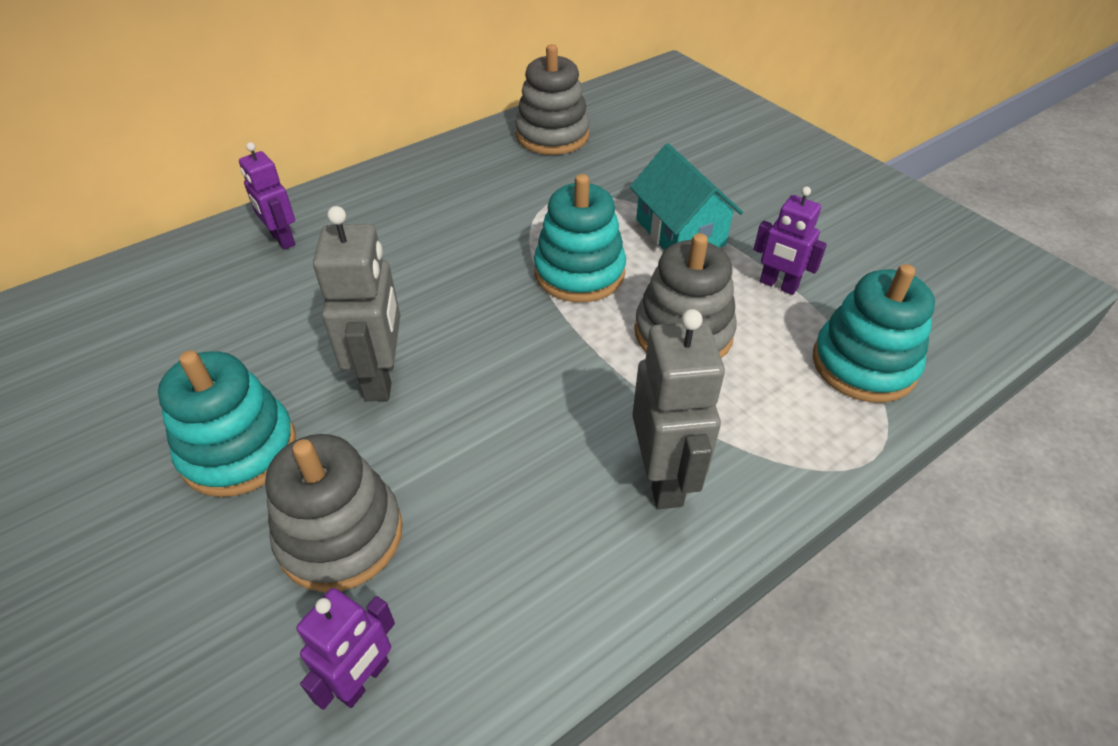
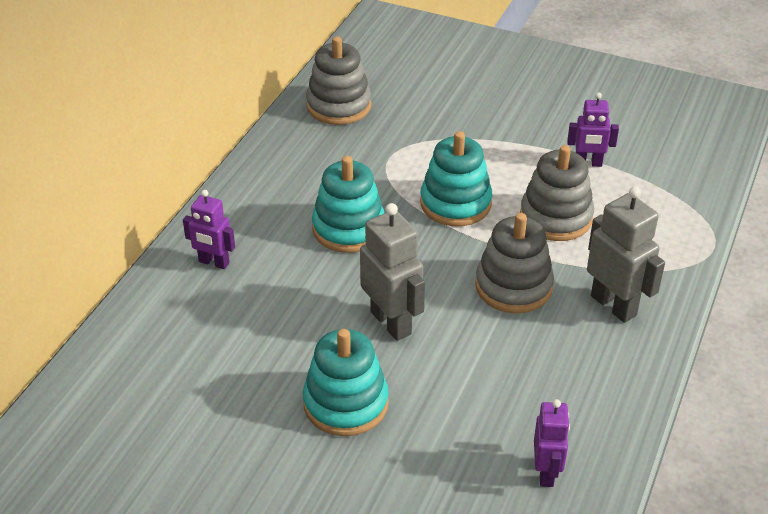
camera: 30 degrees left, 5 degrees down
grey stacking toy [265,434,403,592] -> grey stacking toy moved to [475,213,554,313]
turquoise house [630,144,743,251] -> none
turquoise stacking toy [813,264,935,403] -> turquoise stacking toy moved to [312,156,385,253]

